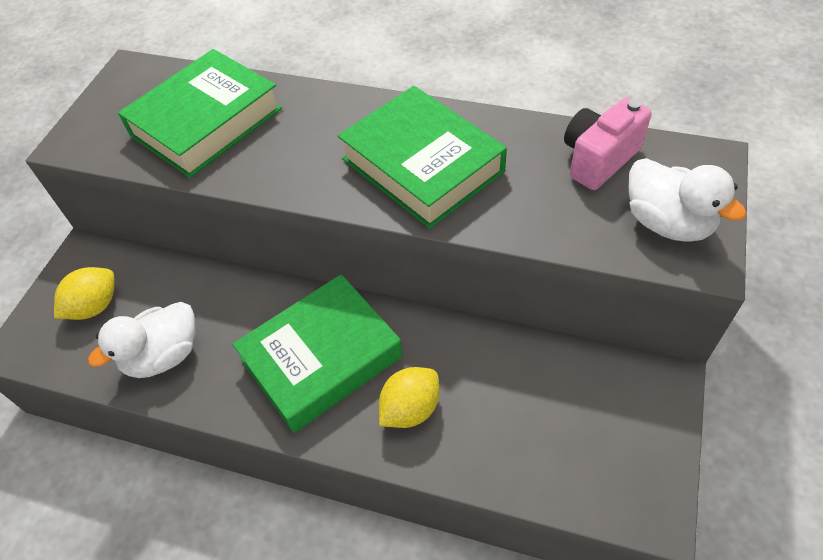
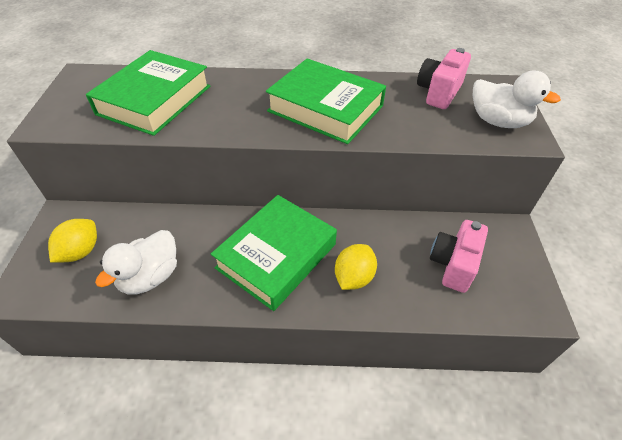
camera: 20 degrees left, 5 degrees down
none -> pink camera [430,220,488,293]

